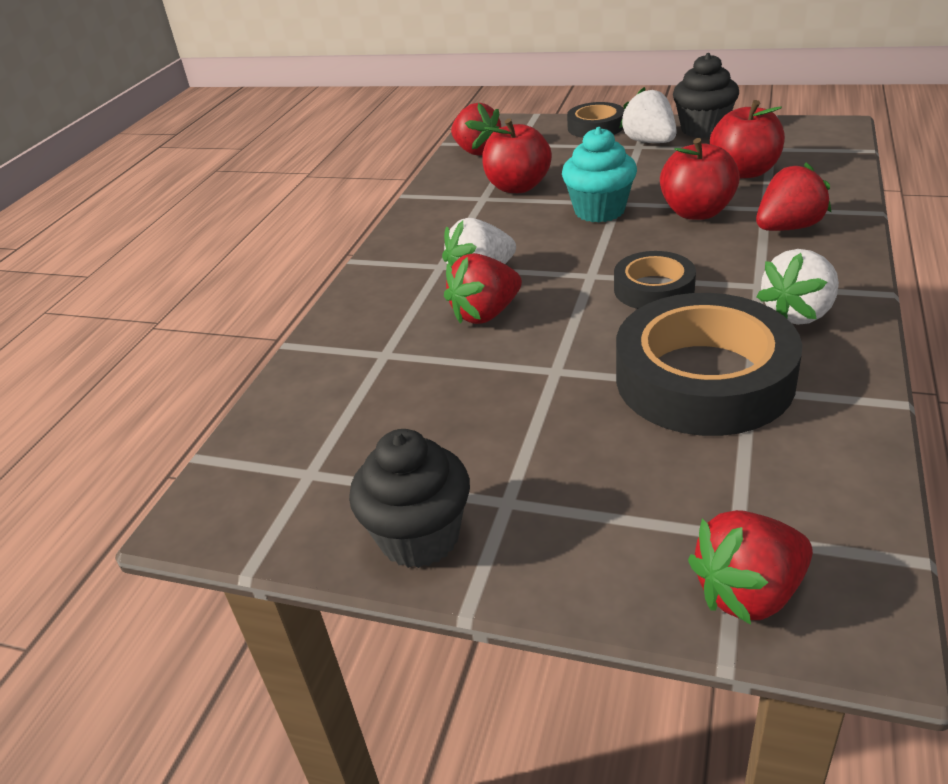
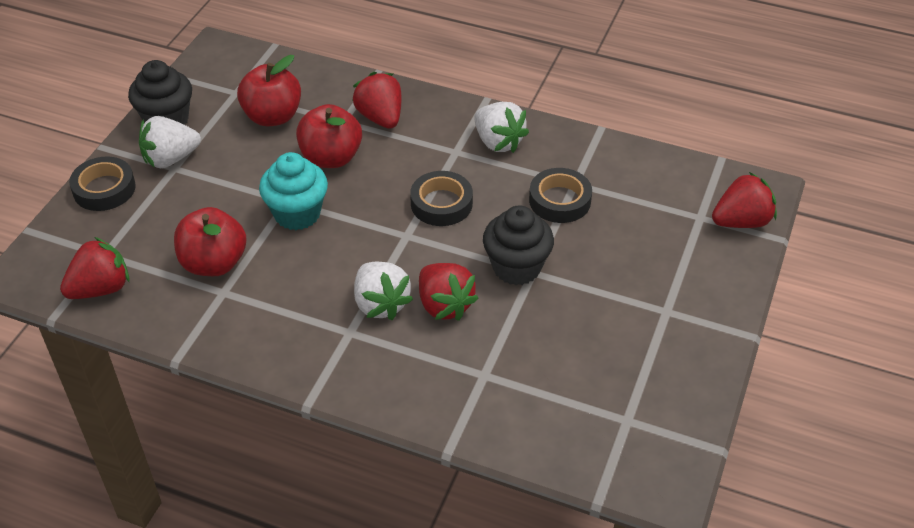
camera: 90 degrees left, 10 degrees up
black cupcake [349,429,470,568] -> black cupcake moved to [483,206,554,285]
black tape [616,293,802,436] -> black tape [529,168,592,223], size x0.53
red strawberry [688,510,813,624] -> red strawberry turned 90 degrees counterclockwise [712,172,777,228]

